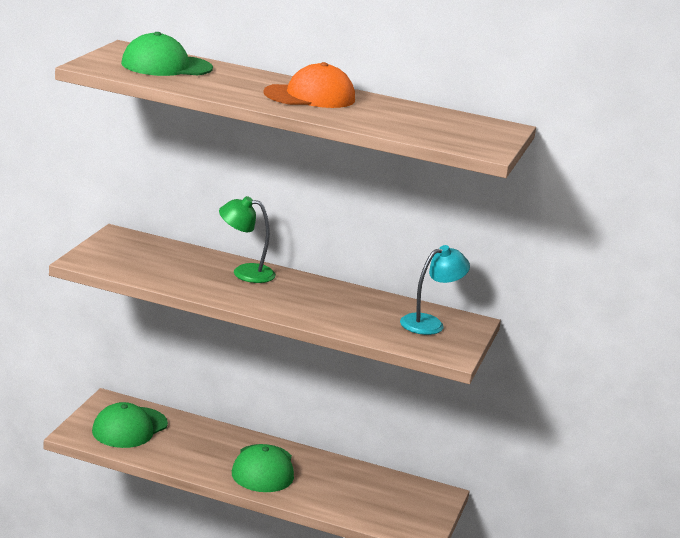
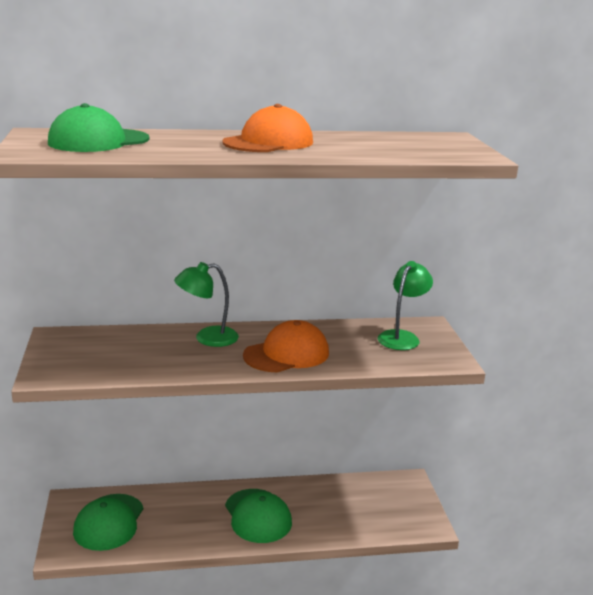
camera: 25 degrees left, 0 degrees up
turquoise lamp [400,245,470,335] -> green lamp [378,261,433,350]
none -> orange cap [243,320,329,372]

